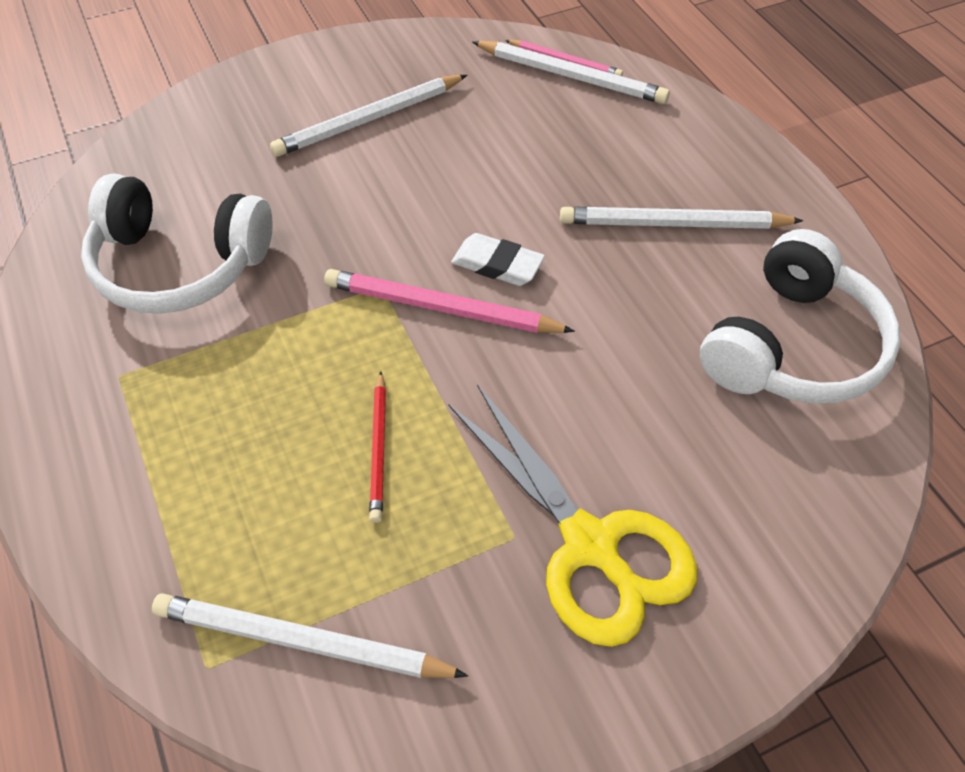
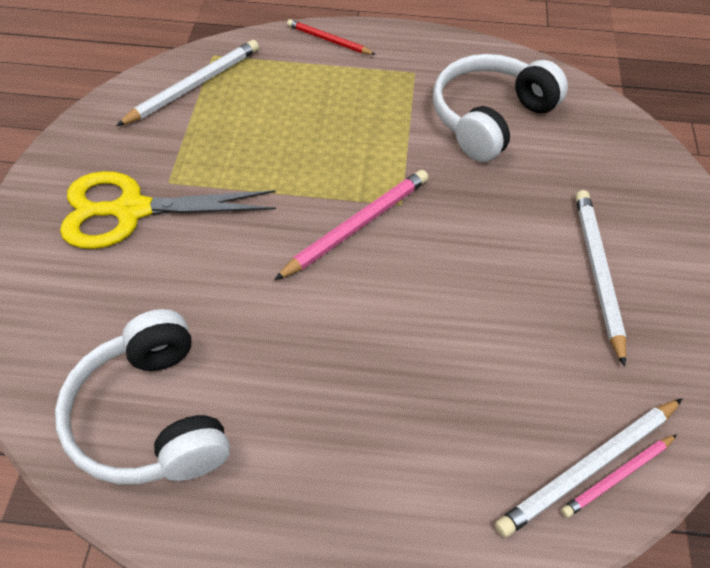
camera: 120 degrees right, 0 degrees up
red pencil [369,371,386,523] -> red pencil moved to [287,19,376,55]
white eraser [451,233,545,286] -> none
white pencil [560,207,803,229] -> none

